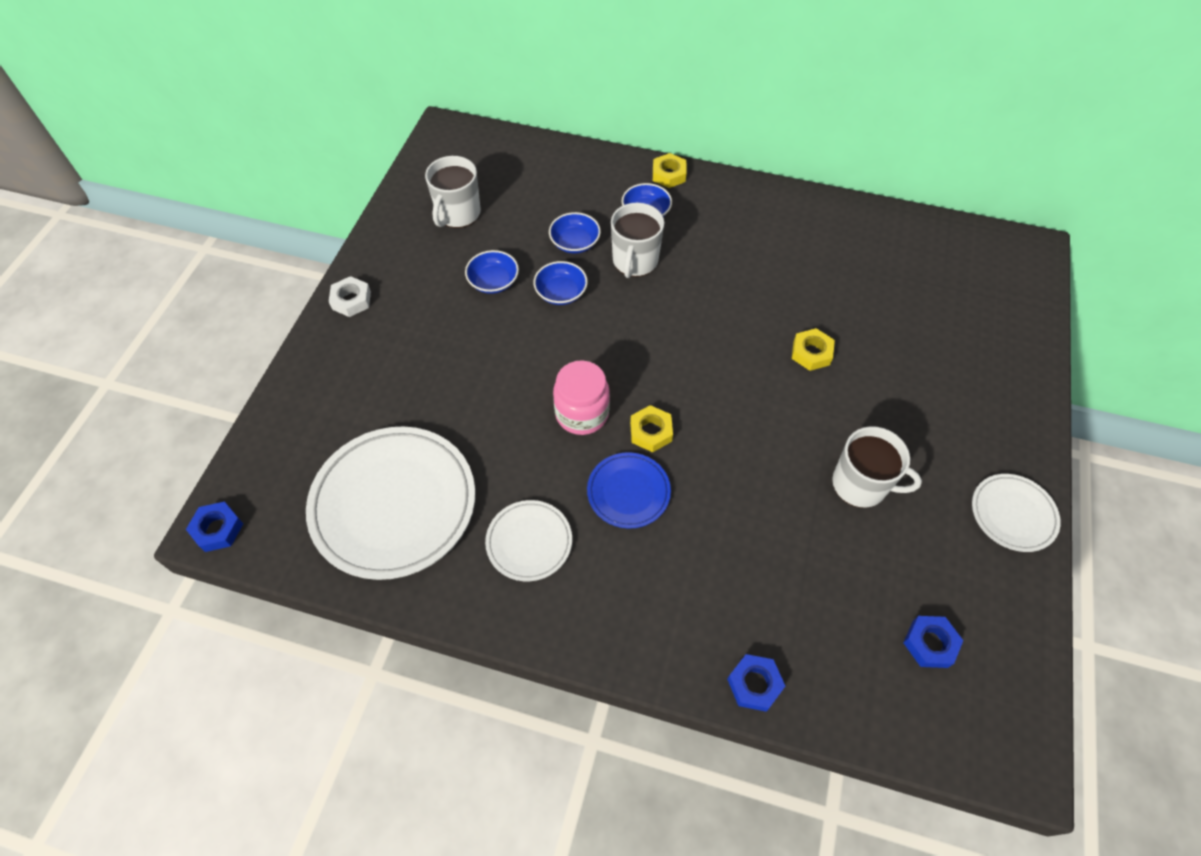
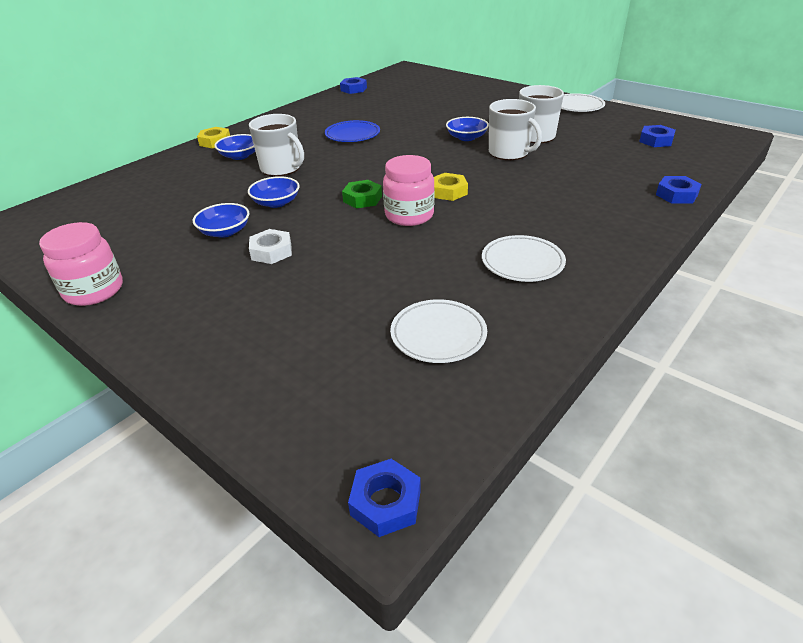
camera: 65 degrees left, 20 degrees down
white plate [306,426,475,580] -> white plate [390,299,487,363], size x0.51
white nut [329,276,371,317] -> white nut moved to [249,229,292,264]
white mug [425,156,481,228] -> white mug moved to [489,99,542,160]
blue bowl [549,212,601,254] -> blue bowl moved to [446,117,489,141]
blue plate [587,452,671,528] -> blue plate moved to [325,120,380,142]
yellow nut [792,328,835,371] -> none
none -> pink jar [39,222,123,306]
none -> blue nut [340,77,367,94]
none -> green nut [342,180,382,209]

